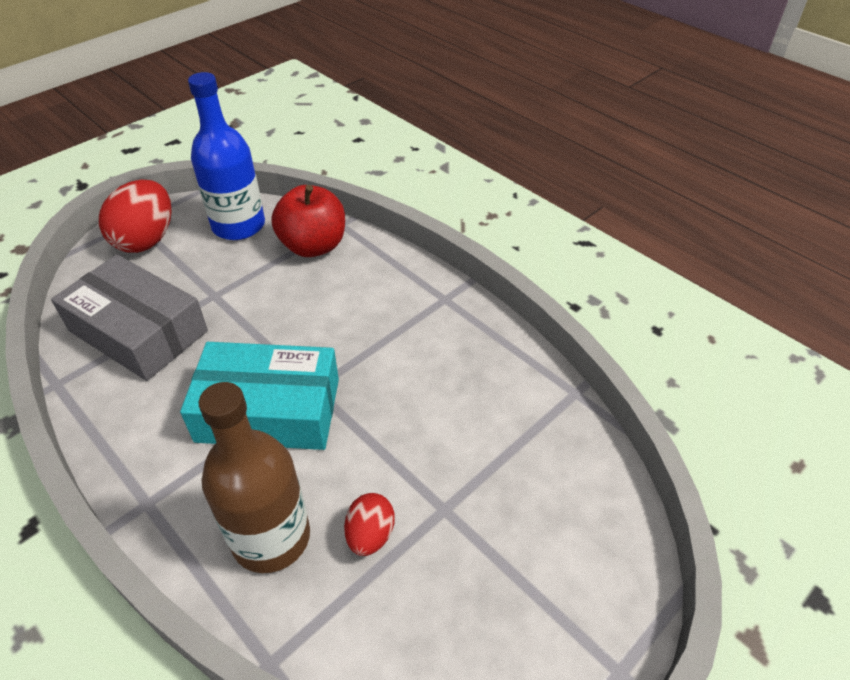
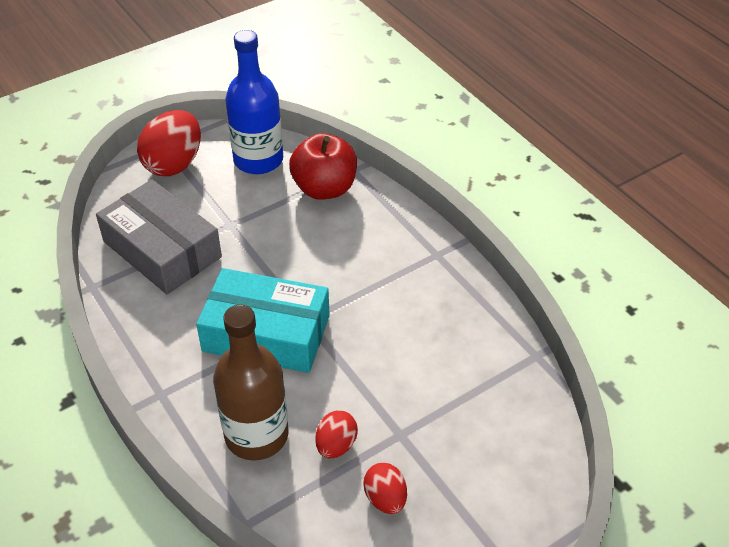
camera: 10 degrees right, 0 degrees up
none -> red egg [363,463,407,514]

